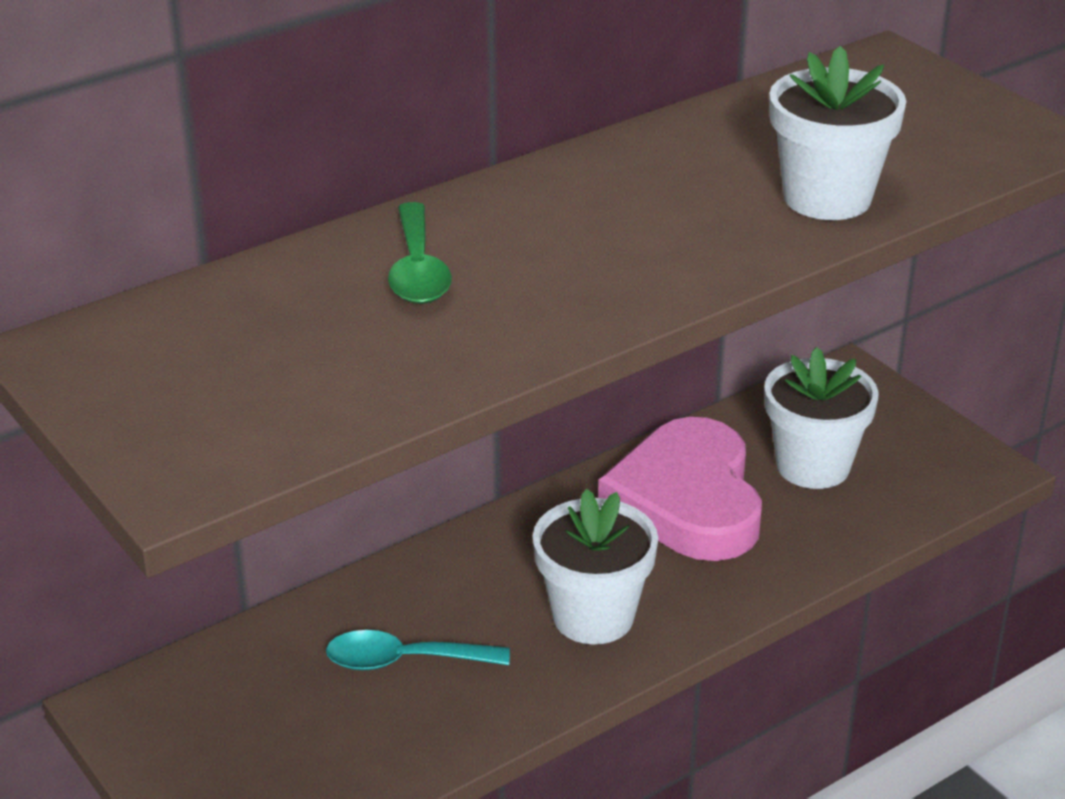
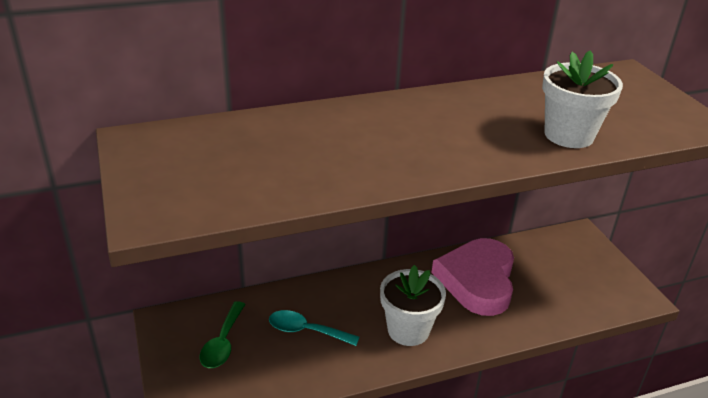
camera: 15 degrees right, 0 degrees up
green spoon [388,202,452,304] -> green spoon moved to [200,301,246,368]
white flower pot [764,347,879,489] -> none

